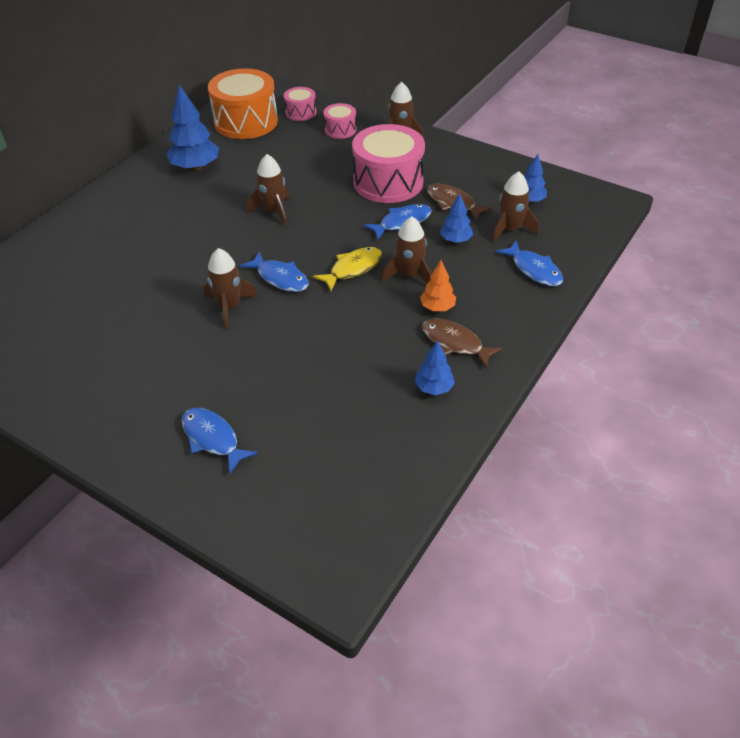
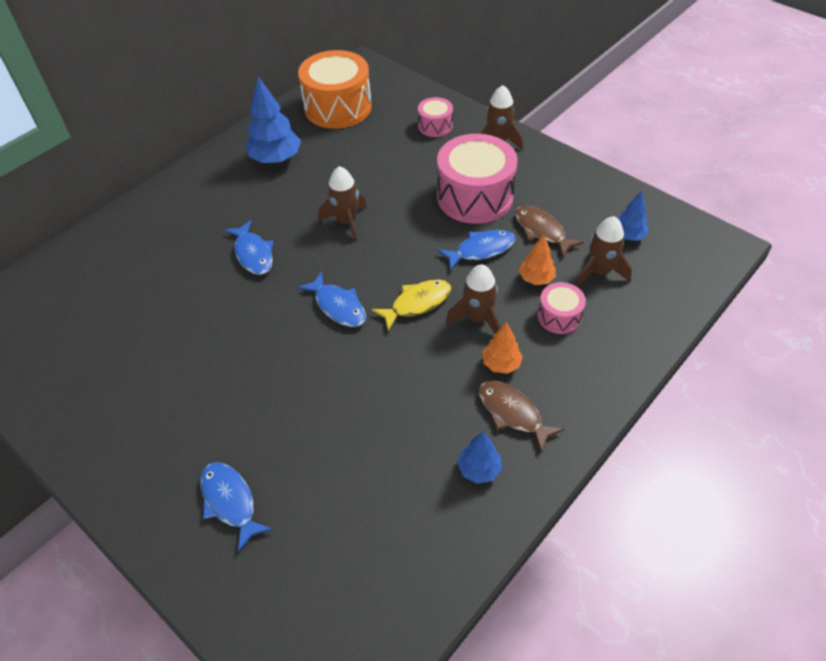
camera: 10 degrees right, 5 degrees up
brown rocket [203,248,258,329] -> none
pink drum [284,87,317,121] -> pink drum moved to [538,282,586,334]
blue tree [440,193,473,243] -> orange tree [519,234,556,285]
blue fish [496,240,563,286] -> blue fish moved to [225,220,274,275]

